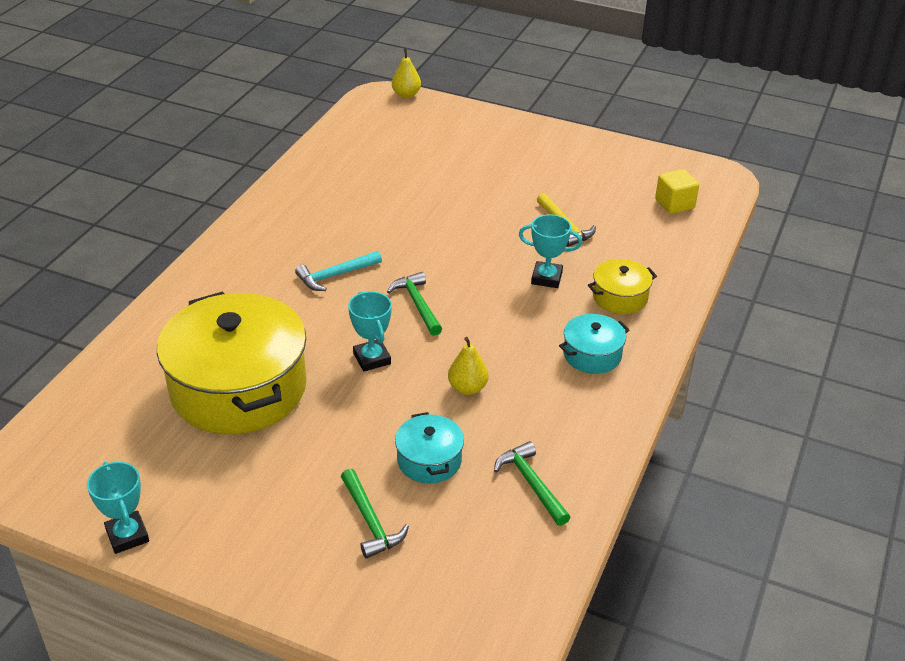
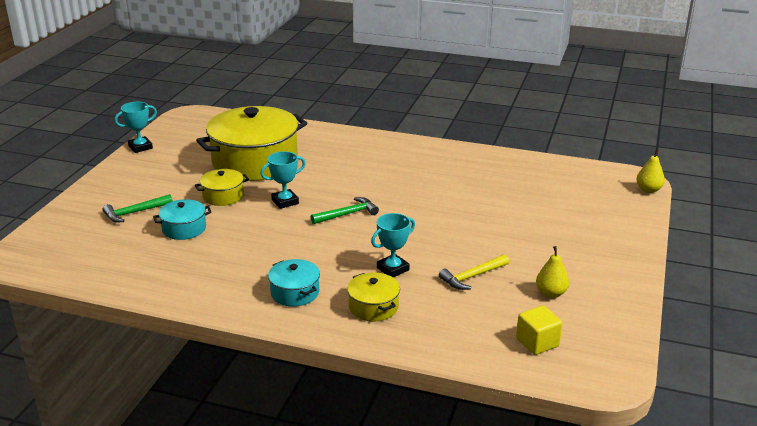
camera: 85 degrees right, 10 degrees down
turquoise hammer [295,251,382,291] -> none
yellow pear [448,337,489,395] -> yellow pear moved to [536,246,569,298]
green hammer [494,441,570,526] -> none
turquoise trophy [519,214,582,288] -> turquoise trophy turned 45 degrees clockwise [371,213,415,277]
none -> yellow pot [195,169,249,206]

